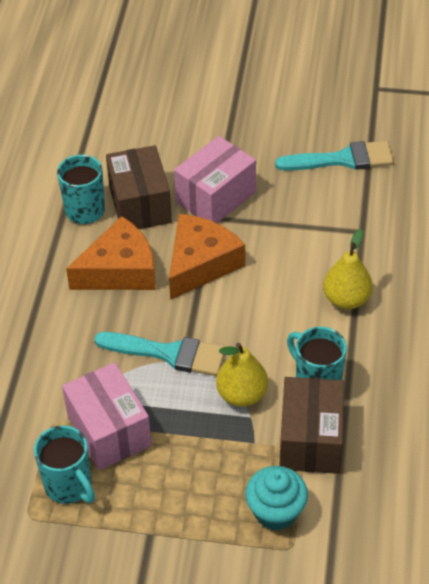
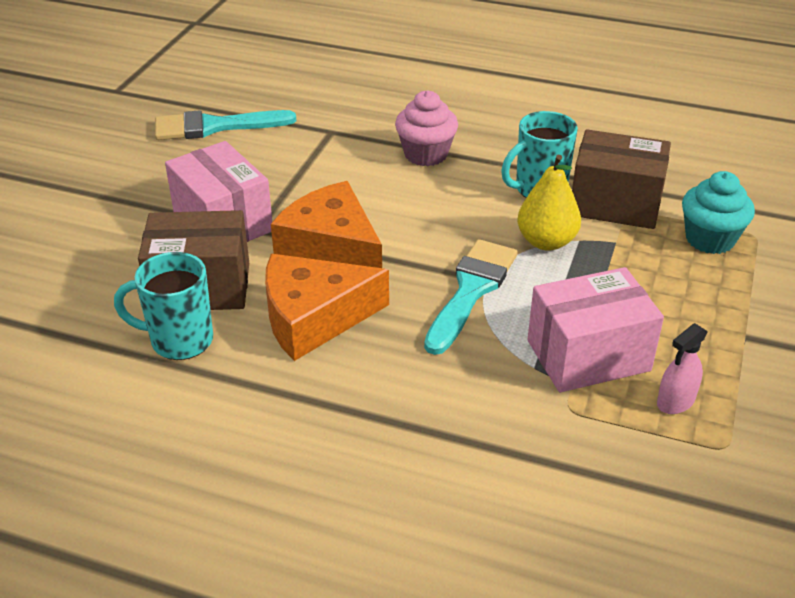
camera: 80 degrees left, 10 degrees down
turquoise mug [34,425,95,504] -> pink spray bottle [657,323,708,414]
orange cheese [66,216,156,290] -> orange cheese turned 90 degrees counterclockwise [265,254,389,361]
turquoise brush [275,141,394,171] -> turquoise brush turned 105 degrees counterclockwise [155,110,296,140]
yellow pear [323,229,373,309] -> pink cupcake [395,90,458,166]

